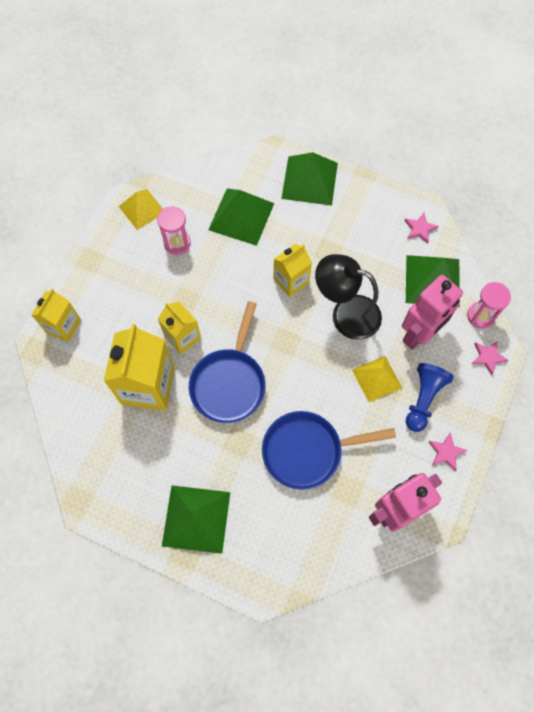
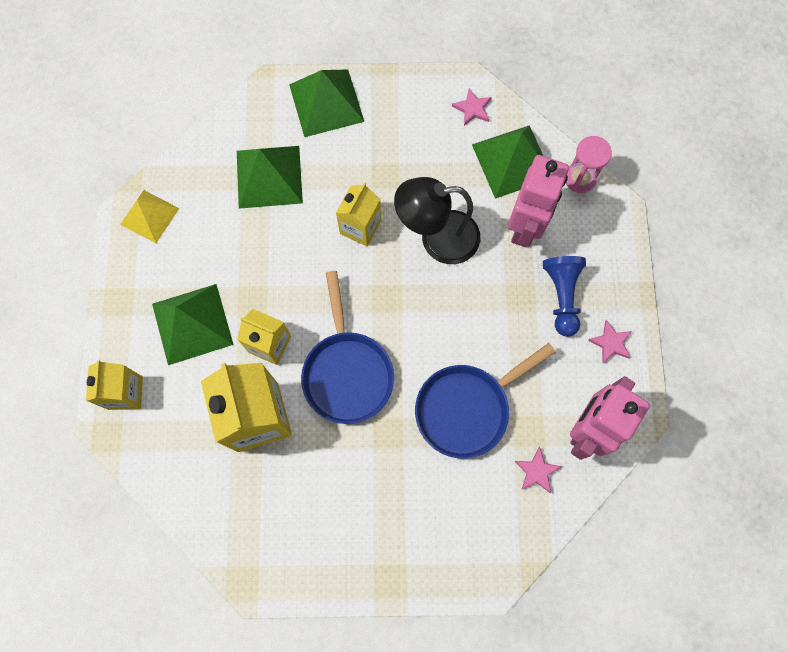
camera: 25 degrees left, 5 degrees up
pink hourglass [157,206,191,255] -> none
green pyramid [162,485,230,554] -> green pyramid moved to [152,284,234,365]
yellow pyramid [352,356,402,402] -> none
pink star [472,341,508,375] -> pink star moved to [515,447,562,493]

